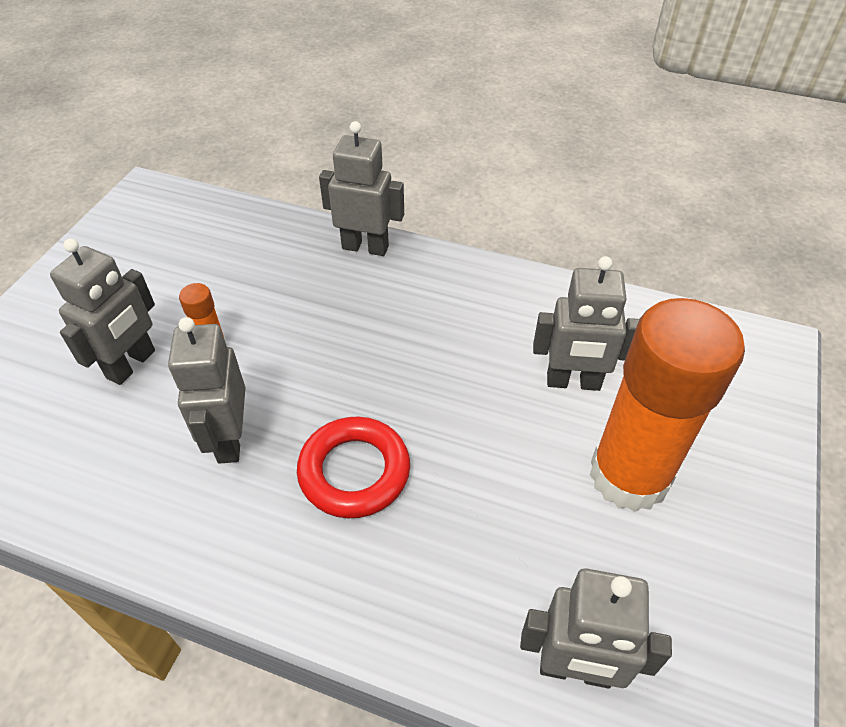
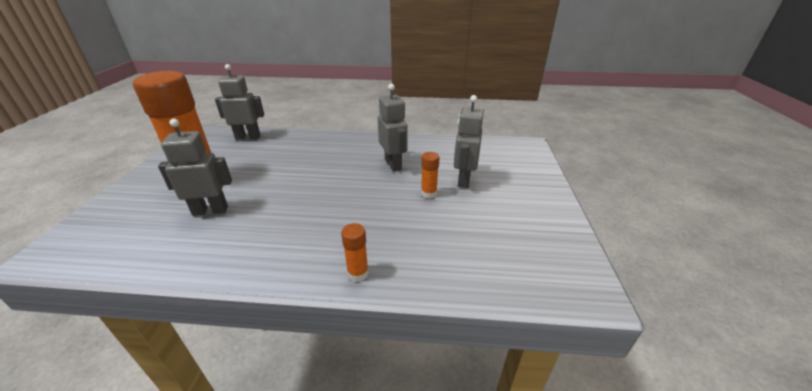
camera: 165 degrees right, 15 degrees down
red ring [297,416,410,518] -> none
grey robot [319,121,404,256] -> orange glue stick [341,223,369,282]

